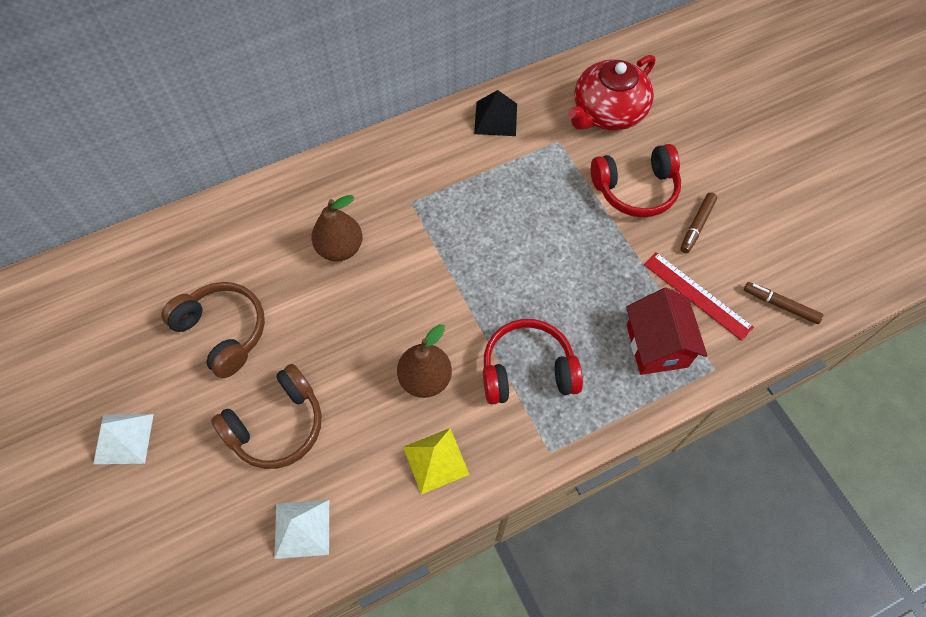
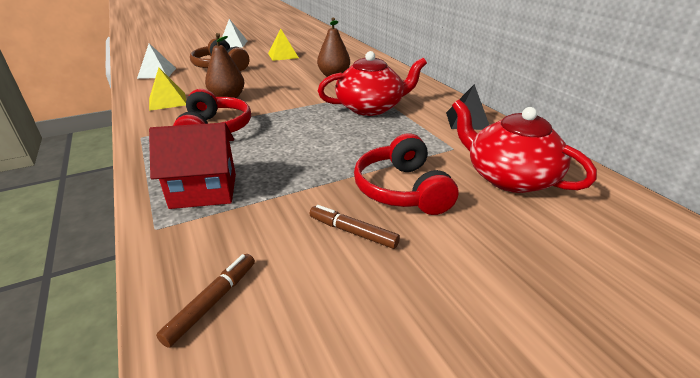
camera: 90 degrees right, 30 degrees down
brown headphones [161,282,265,378] -> yellow pyramid [268,29,299,61]
red ruler [644,252,754,341] -> none
none -> red teapot [318,51,427,116]

